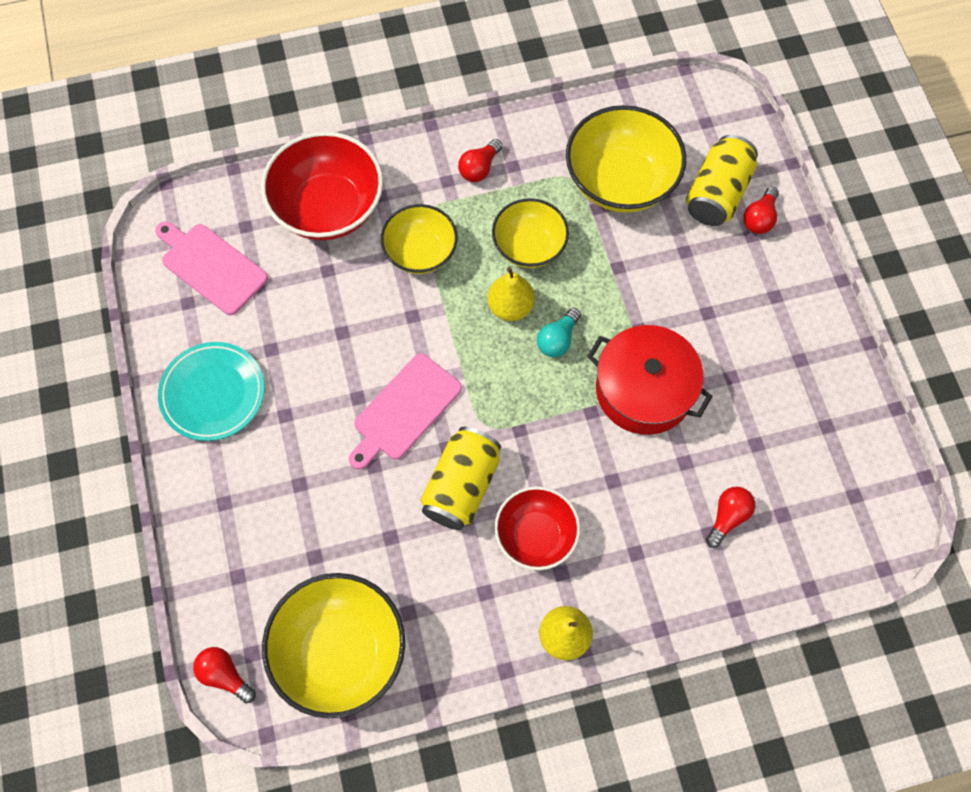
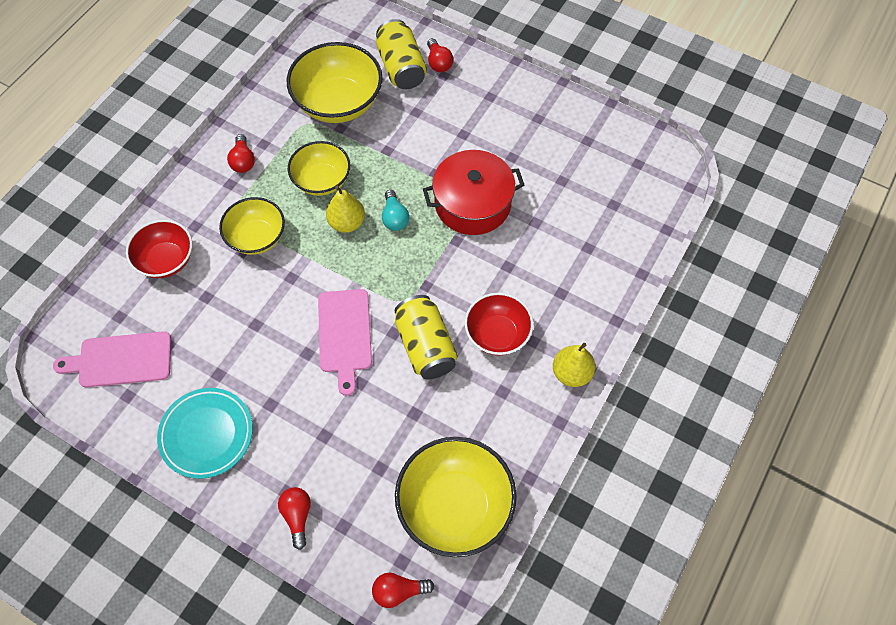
camera: 45 degrees left, 5 degrees down
red bowl [261,131,383,240] -> red bowl [126,220,192,278], size x0.63
red light bulb [706,487,755,548] -> red light bulb moved to [278,487,311,550]

